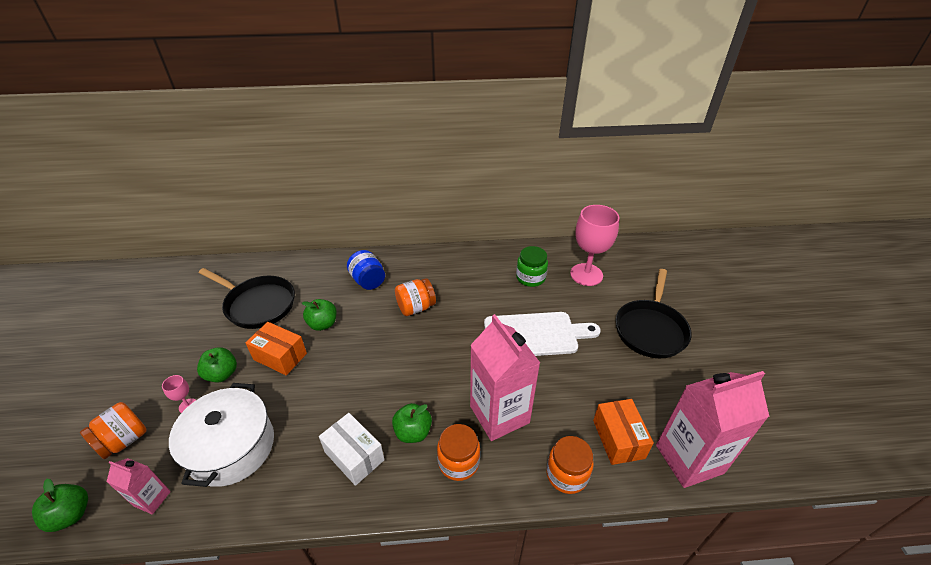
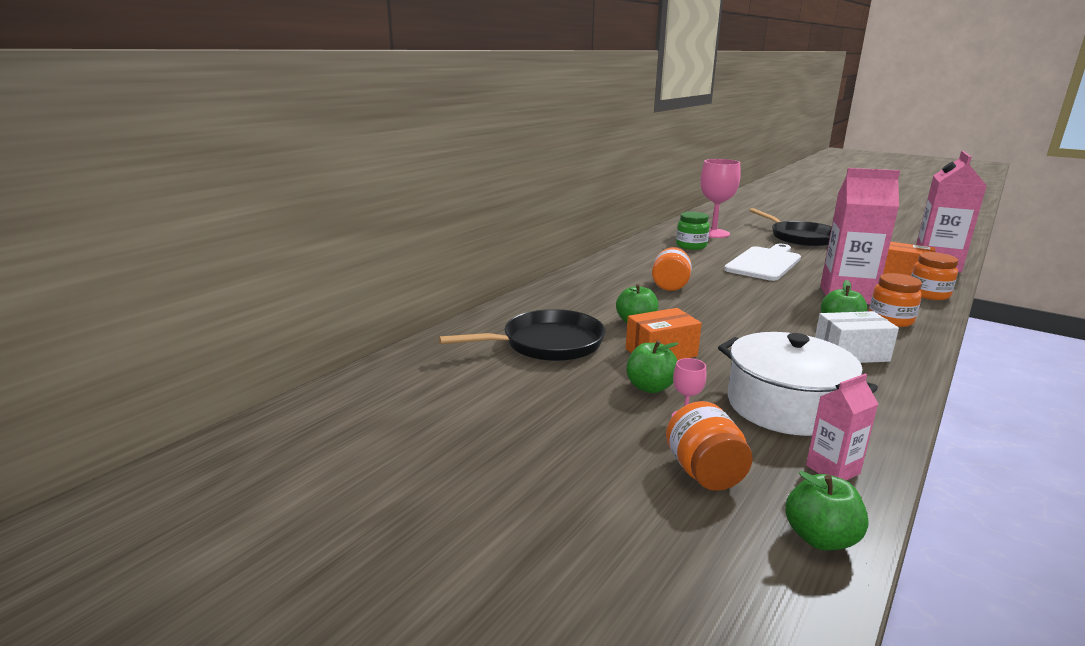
camera: 50 degrees left, 20 degrees down
blue jar [347,250,385,290] -> none

